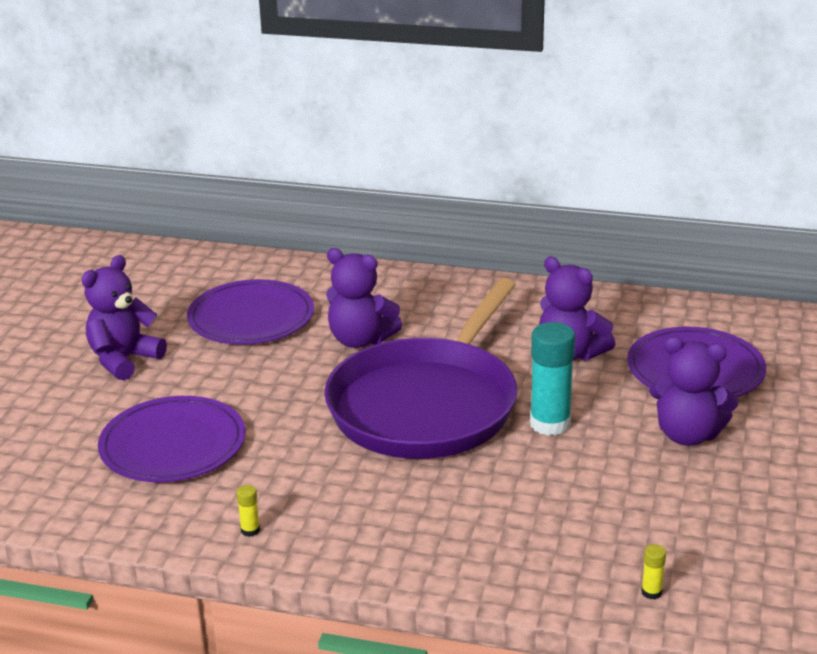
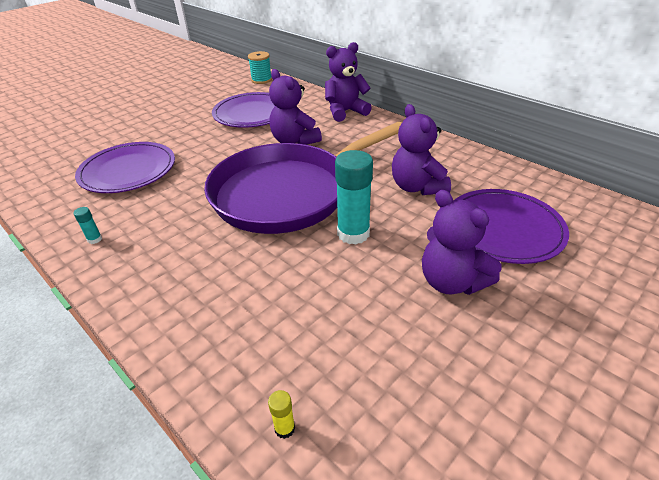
camera: 30 degrees right, 10 degrees up
purple teddy bear [82,255,167,380] -> purple teddy bear moved to [325,42,372,122]
yellow glue stick [237,485,260,537] -> turquoise glue stick [74,207,102,244]
none -> turquoise spool [248,51,272,84]

